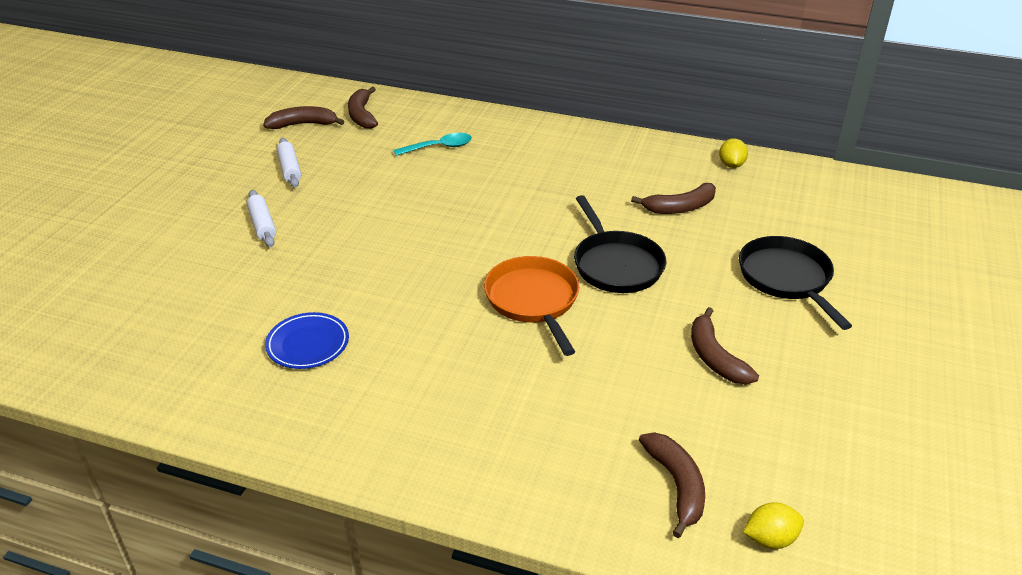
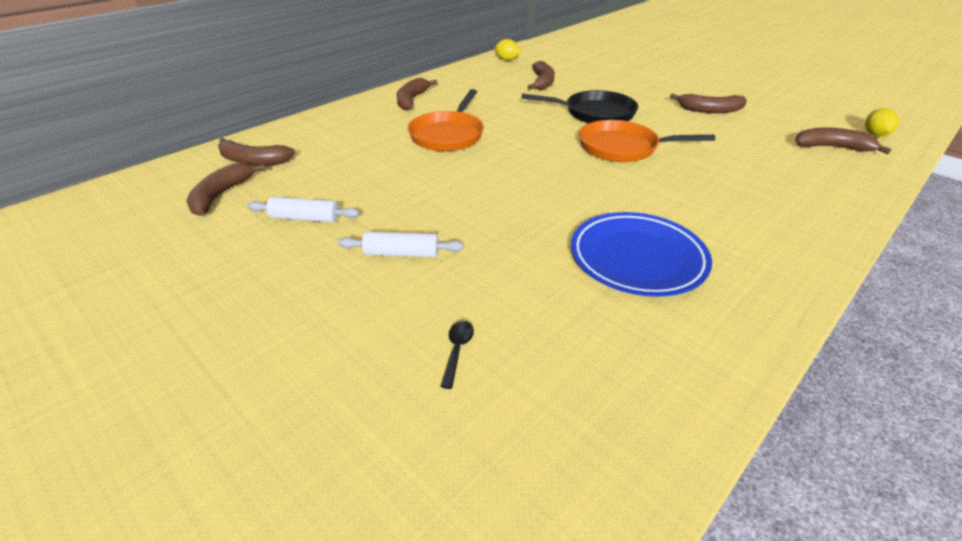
camera: 65 degrees left, 0 degrees up
blue plate [265,312,349,369] -> blue plate [571,212,712,297], size x1.56
turquoise spoon [394,133,472,156] -> none
black pan [739,236,852,330] -> none
none -> brown banana [397,78,438,110]
none -> orange pan [407,89,484,151]
none -> black spoon [440,321,474,389]

